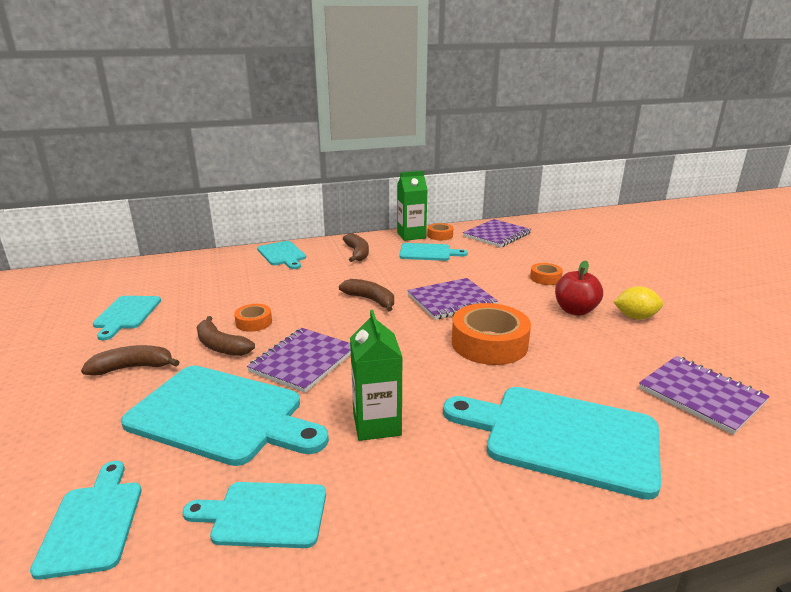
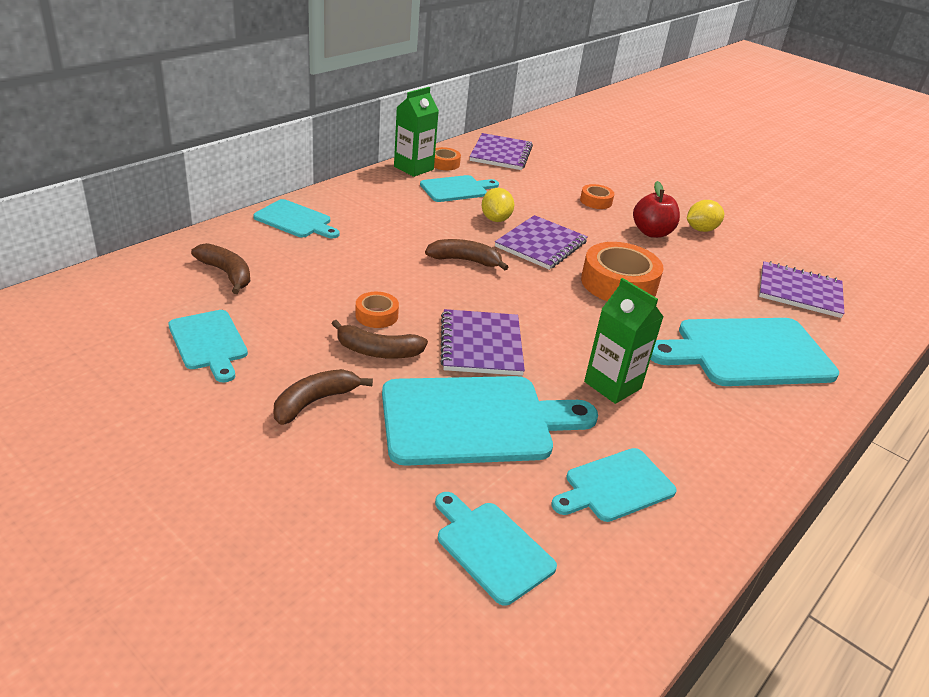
camera: 35 degrees left, 10 degrees up
brown banana [343,233,369,262] -> brown banana moved to [191,243,250,294]
none -> yellow lemon [481,188,514,222]

